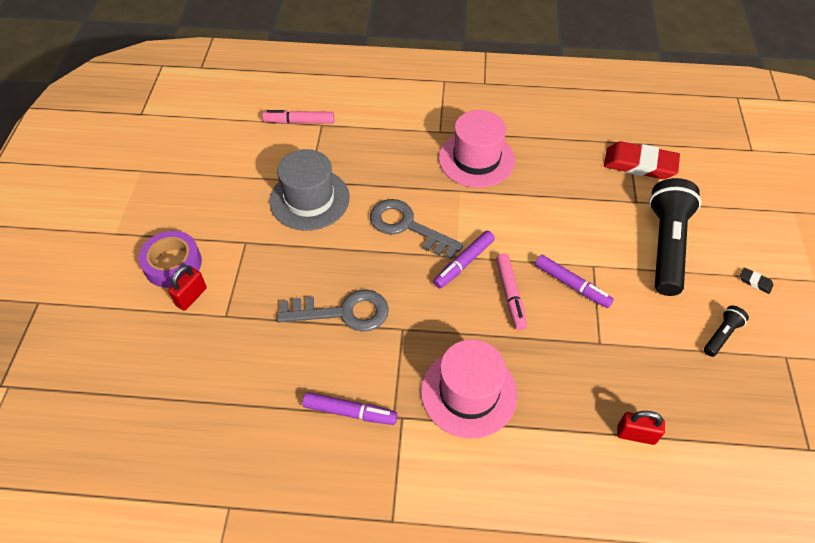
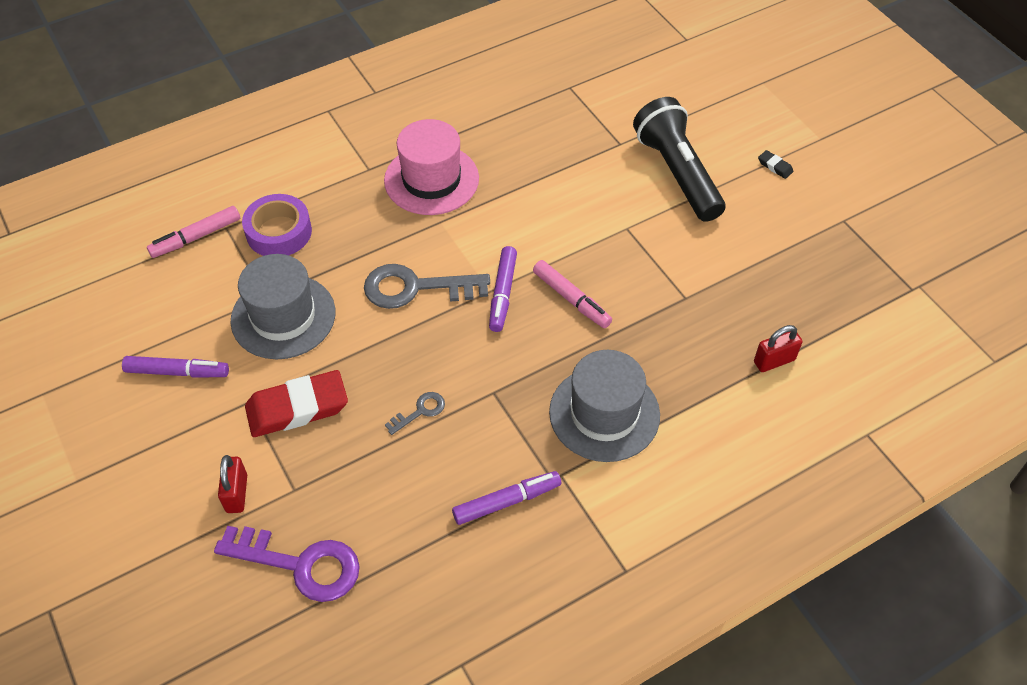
camera: 35 degrees left, 0 degrees up
purple tape [139,231,202,288] -> purple tape moved to [242,194,312,256]
grey key [277,290,389,332] -> grey key [385,392,445,435], size x0.48
pink hat [421,339,518,439] -> grey hat [549,350,660,462]
purple marker [535,255,614,308] -> purple marker moved to [122,356,229,378]
red eraser [604,141,680,179] -> red eraser moved to [245,370,348,437]
black flashlight [704,306,749,357] -> none
black eraser [740,267,773,294] -> black eraser turned 45 degrees clockwise [758,150,794,179]
none -> purple key [214,526,360,602]

